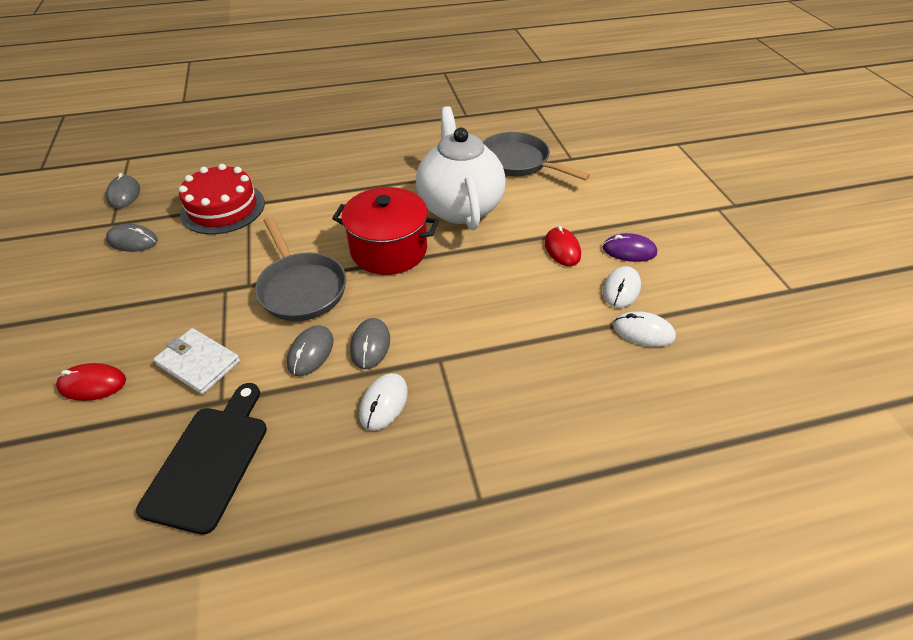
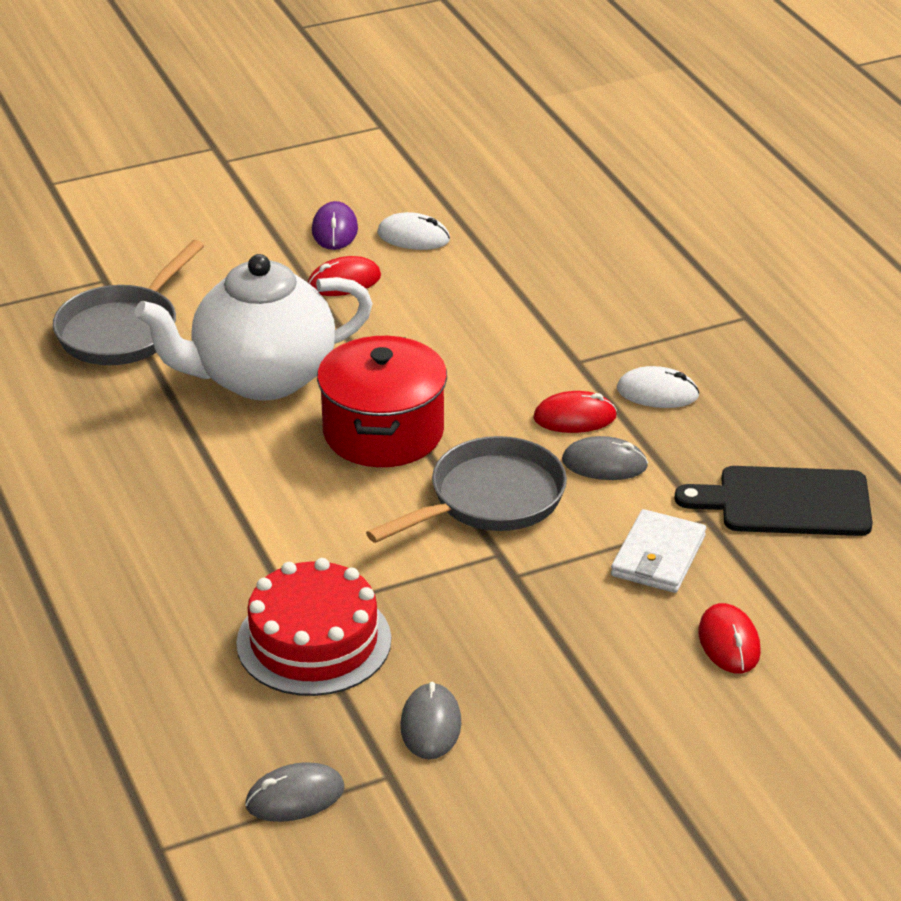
camera: 100 degrees left, 10 degrees down
grey mouse [350,318,390,369] -> red mouse [533,391,617,433]
white mouse [613,311,676,347] -> none

